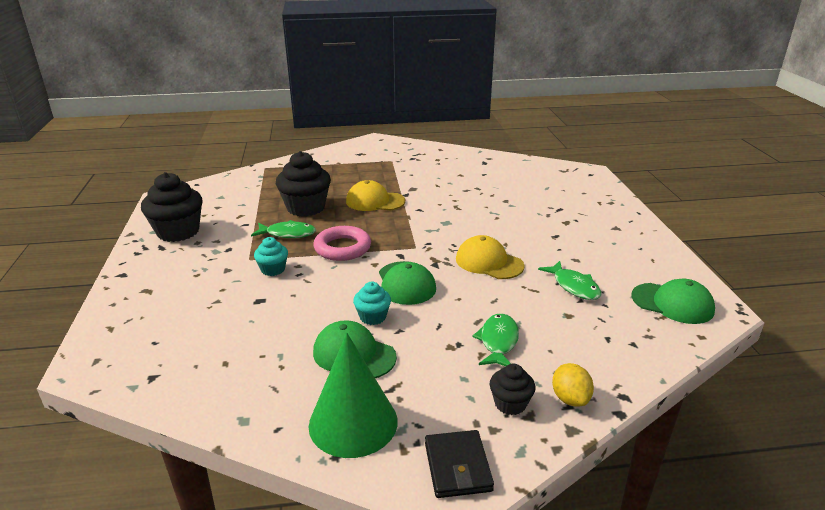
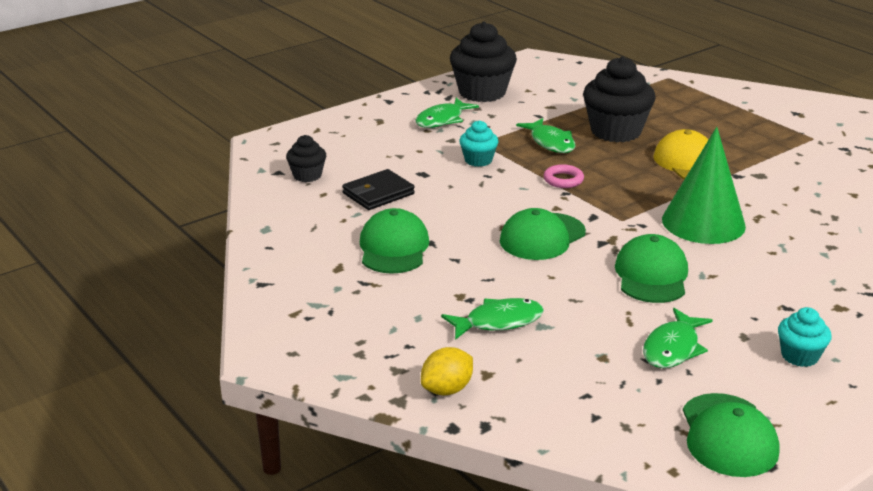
camera: 60 degrees right, 0 degrees up
green cone [309,333,398,458] -> green cone moved to [662,127,746,244]
pink ring [314,226,371,261] -> pink ring [543,164,584,188], size x0.55
turquoise cupcake [353,282,391,325] -> turquoise cupcake moved to [778,307,832,367]
black wallet [425,430,494,498] -> black wallet moved to [342,169,415,210]
yellow cap [456,235,525,279] -> green cap [615,234,688,303]
black cupcake [490,363,535,415] -> black cupcake moved to [286,135,326,182]
none -> green fish [415,98,479,128]

